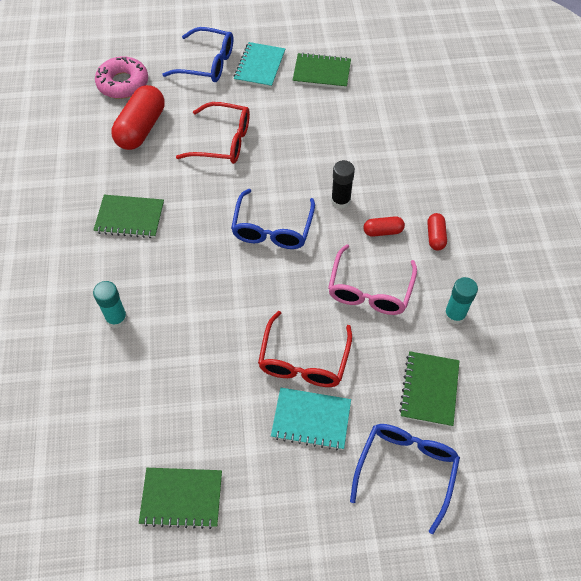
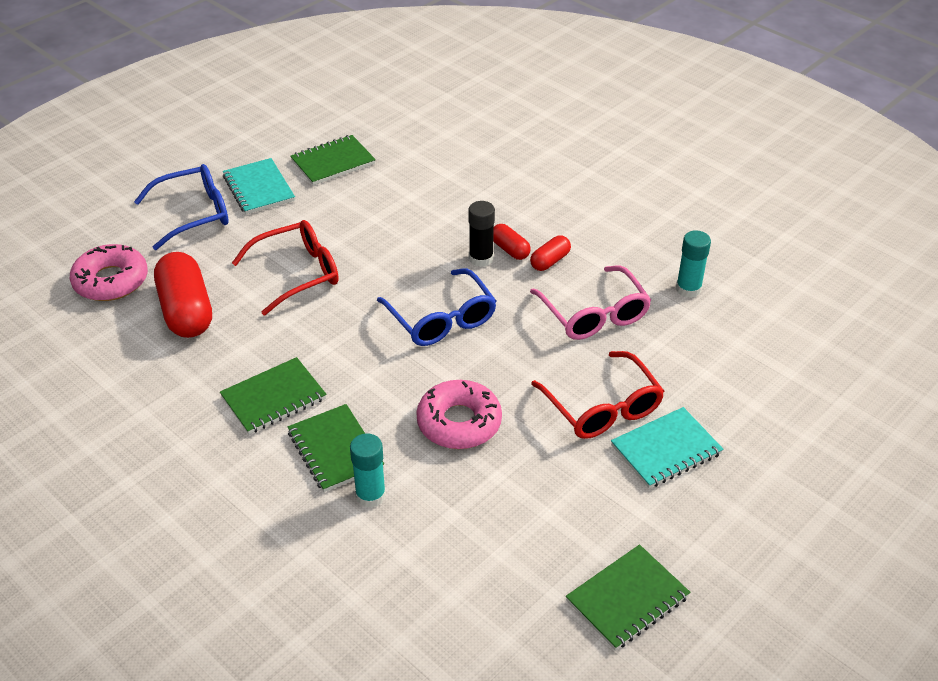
camera: 40 degrees left, 15 degrees down
blue glasses [350,424,460,534] -> none
green notebook [399,351,460,427] -> green notebook moved to [288,404,384,492]
red capsule [427,213,447,251] -> red capsule moved to [493,224,531,260]
none -> pink donut [416,380,502,449]

